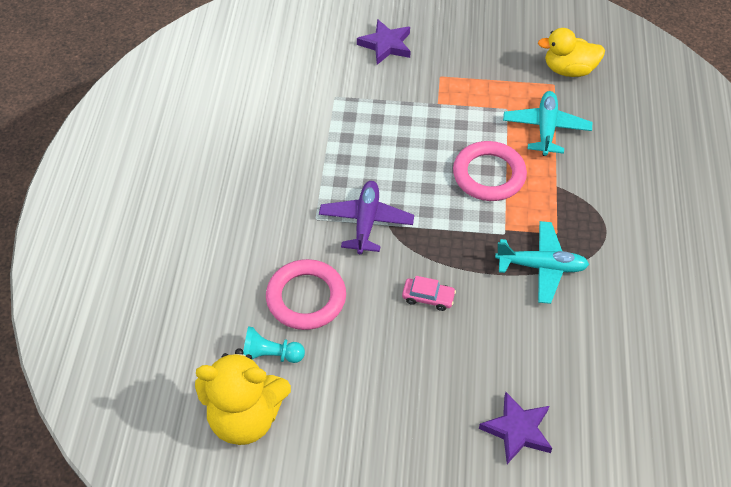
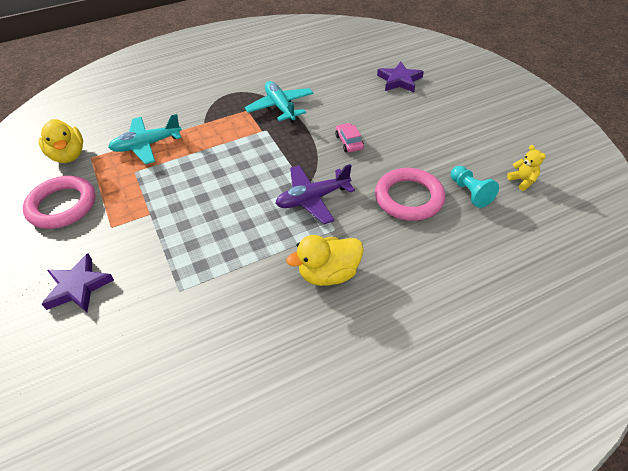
camera: 120 degrees left, 5 degrees down
yellow teddy bear [195,348,291,445] -> yellow teddy bear [507,145,546,191], size x0.40
pink ring [453,141,527,201] -> pink ring moved to [23,176,96,229]
none -> yellow duck [286,235,364,286]

